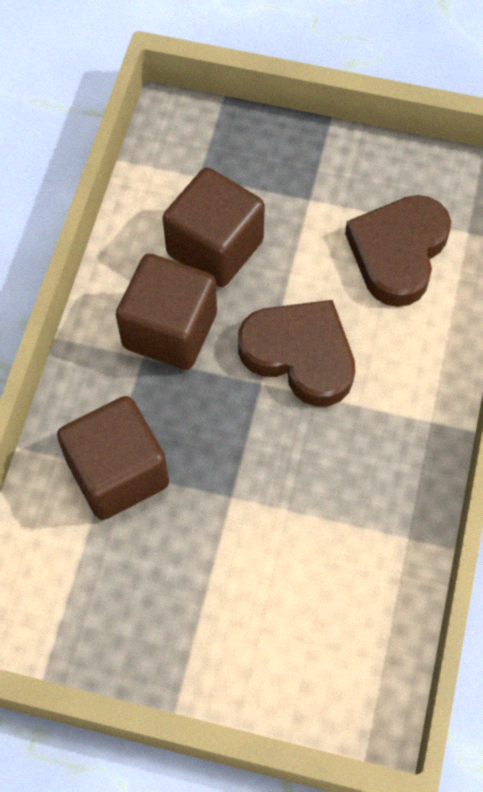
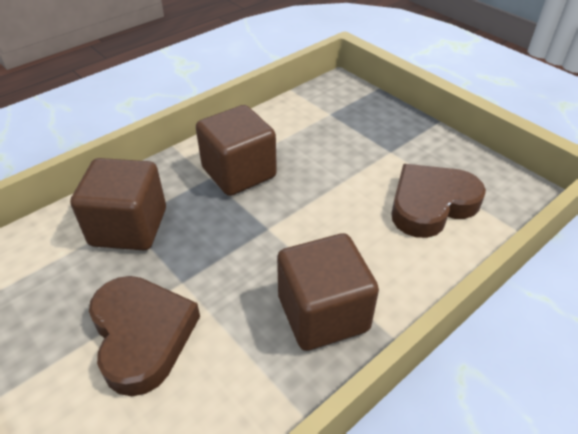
camera: 35 degrees right, 20 degrees down
brown cube [163,168,265,287] -> brown cube moved to [277,233,379,351]
brown heart [238,300,355,407] -> brown heart moved to [89,276,200,396]

